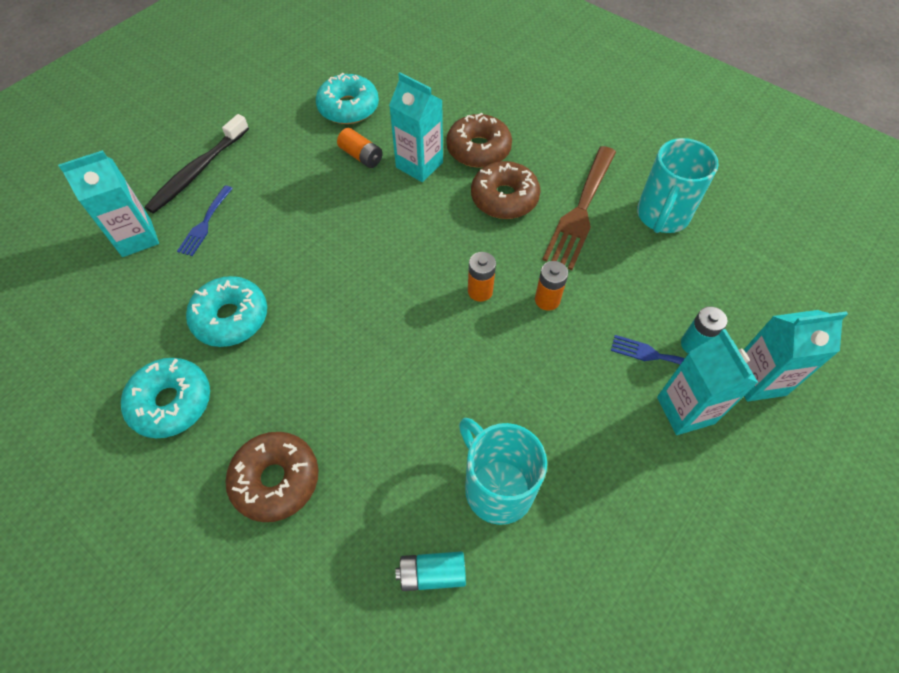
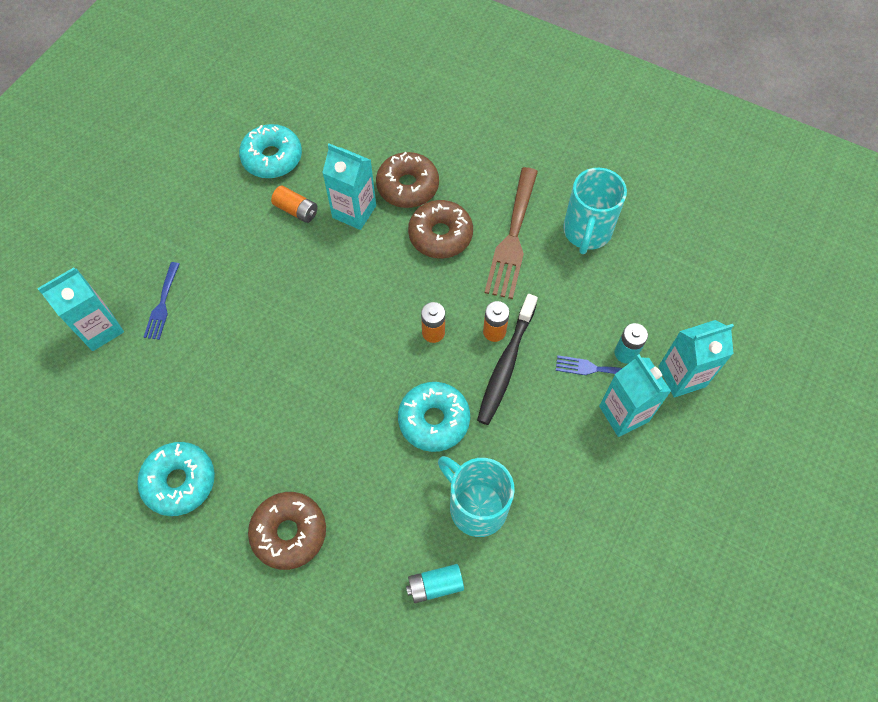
camera: 10 degrees left, 5 degrees up
black toothbrush [145,114,249,213] -> black toothbrush moved to [477,294,538,425]
turquoise donut [186,276,267,347] -> turquoise donut moved to [398,382,470,452]

